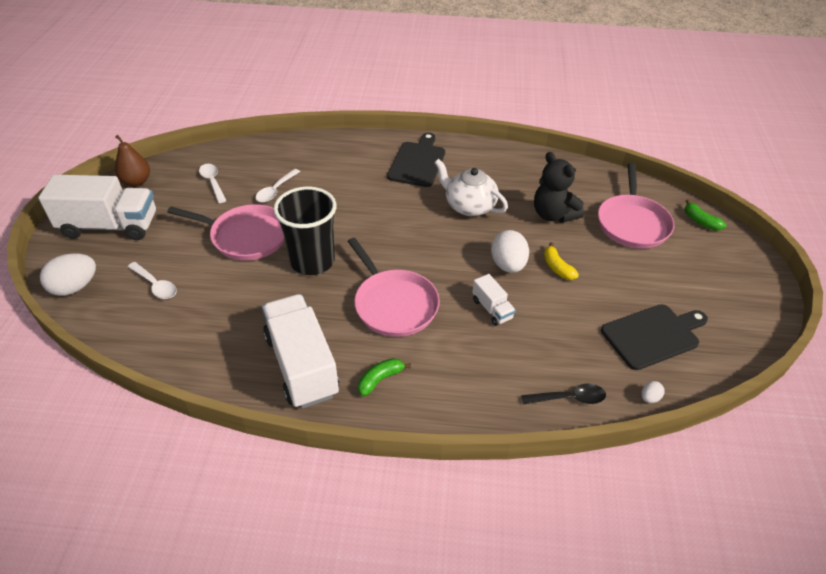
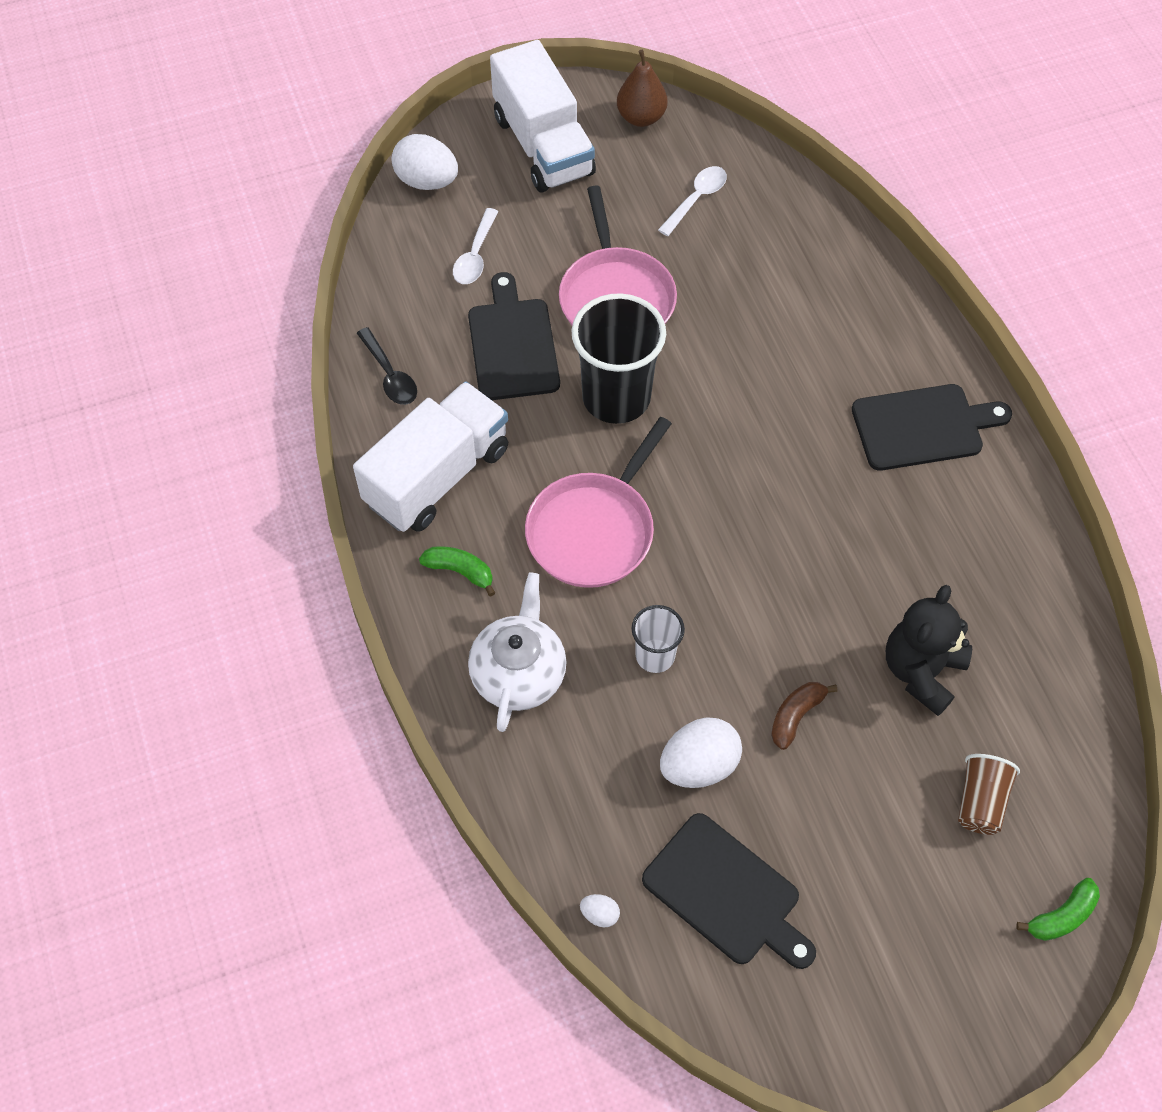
camera: 65 degrees right, 15 degrees up
white spoon [255,169,300,203] -> none
white teapot [434,159,508,216] -> white teapot moved to [468,572,567,732]
white truck [472,274,516,326] -> white cup [632,605,685,673]
white egg [491,230,529,273] -> white egg moved to [660,717,742,788]
black spoon [521,384,606,405] -> black spoon moved to [357,327,417,405]
yellow banana [544,242,579,280] -> brown banana [771,682,838,750]
pink pan [598,163,674,249] -> brown cup [958,754,1020,835]
green banana [685,200,726,231] -> green banana turned 150 degrees counterclockwise [1016,878,1100,941]
none -> black cutting board [468,272,560,400]

